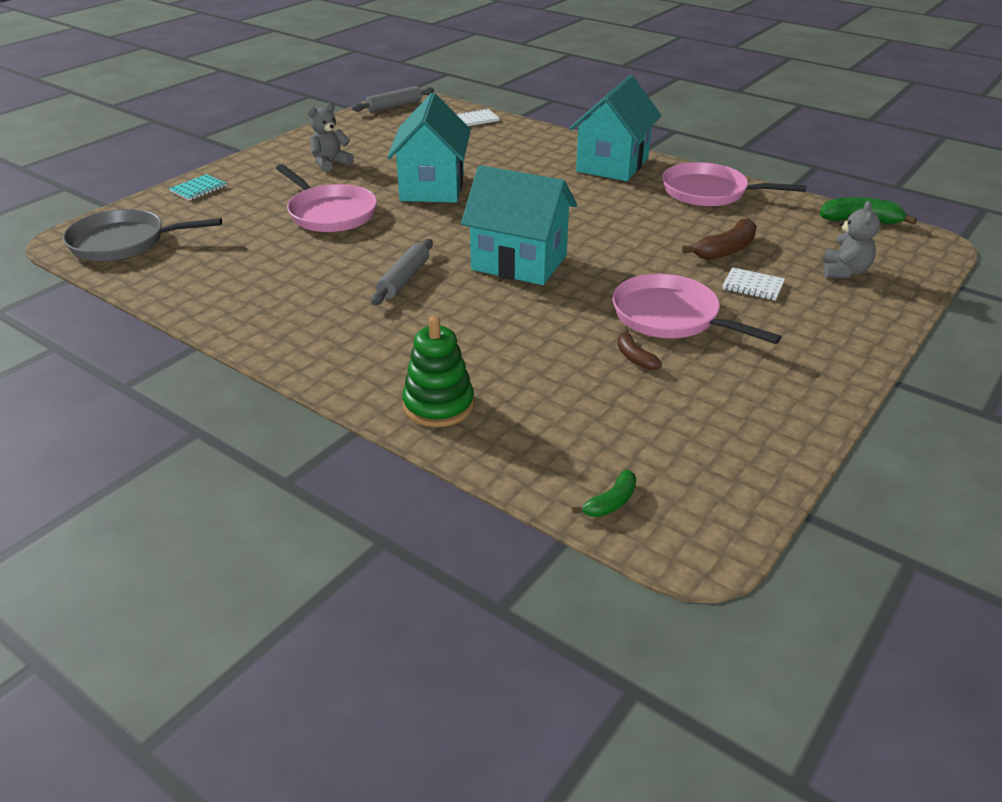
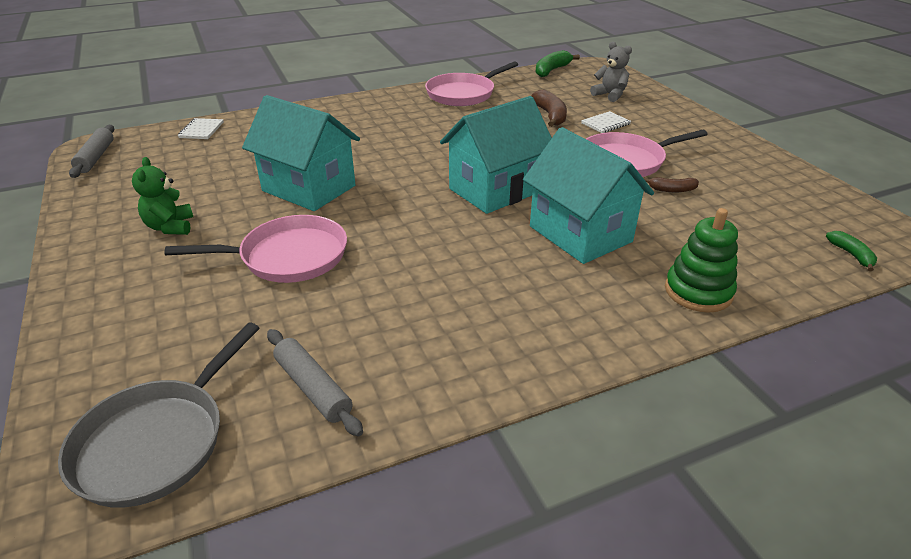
camera: 60 degrees left, 0 degrees up
turquoise notebook [169,174,227,201] -> none
grey teddy bear [307,102,354,172] -> green teddy bear [132,157,193,235]
grey rolling pin [371,239,433,305] -> grey rolling pin moved to [267,329,363,437]
turquoise house [569,75,661,181] -> turquoise house moved to [523,127,654,264]

